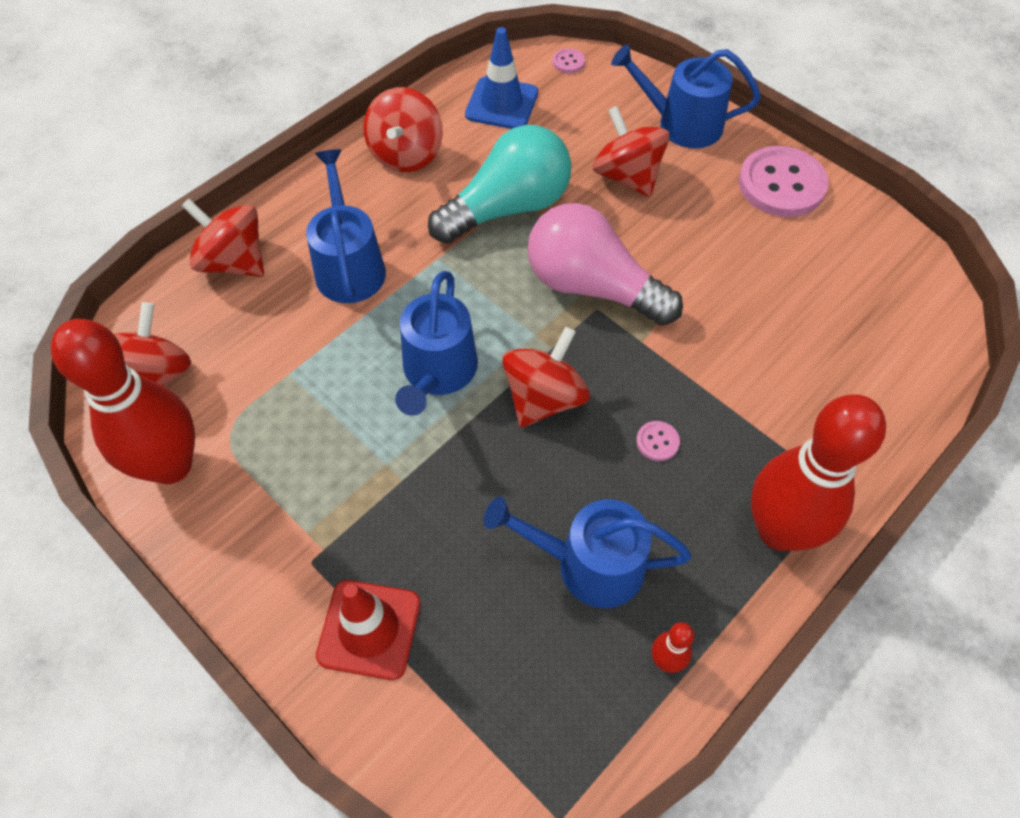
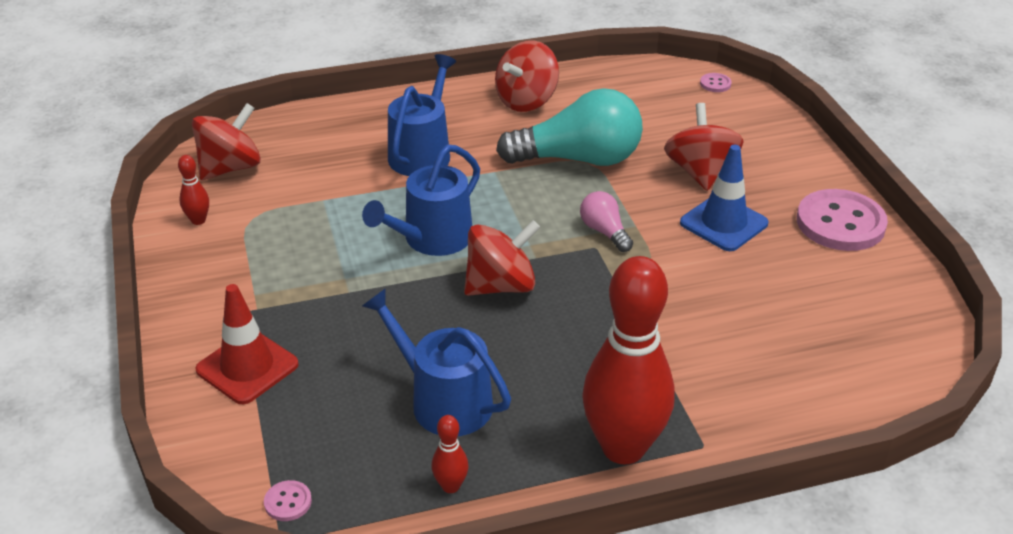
camera: 30 degrees right, 20 degrees down
red bowling pin [51,319,195,484] -> red bowling pin [178,155,209,225], size x0.40
red spinning top [181,199,264,277] -> none
blue traffic cone [465,27,538,129] -> blue traffic cone moved to [680,145,768,251]
pink light bulb [527,203,683,326] -> pink light bulb [580,191,633,252], size x0.47
blue watering can [611,44,761,148] -> none
pink button [636,421,680,461] -> pink button moved to [264,480,312,521]

